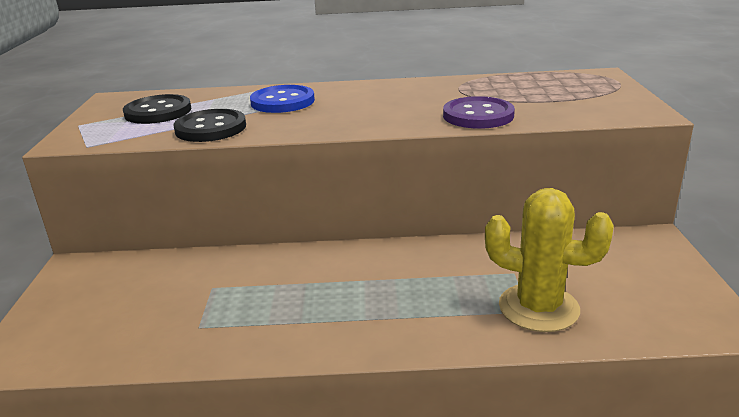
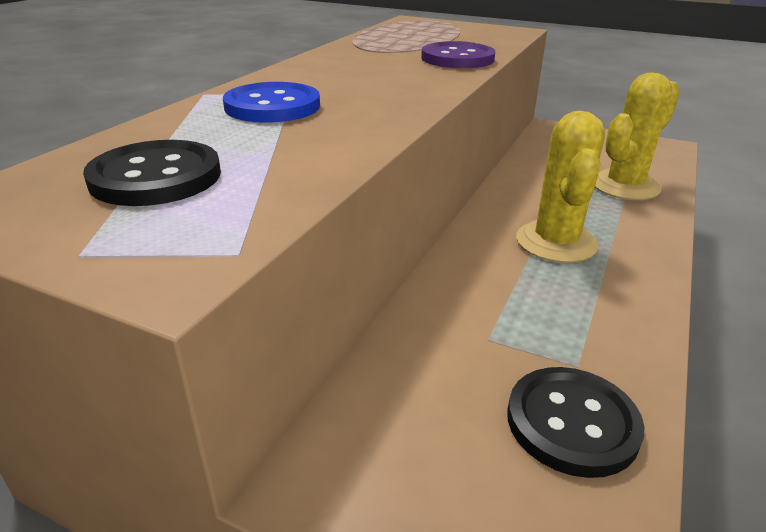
camera: 65 degrees left, 5 degrees up
black button [173,109,246,142] -> black button moved to [507,367,645,478]
none -> yellow cactus [516,111,605,263]

